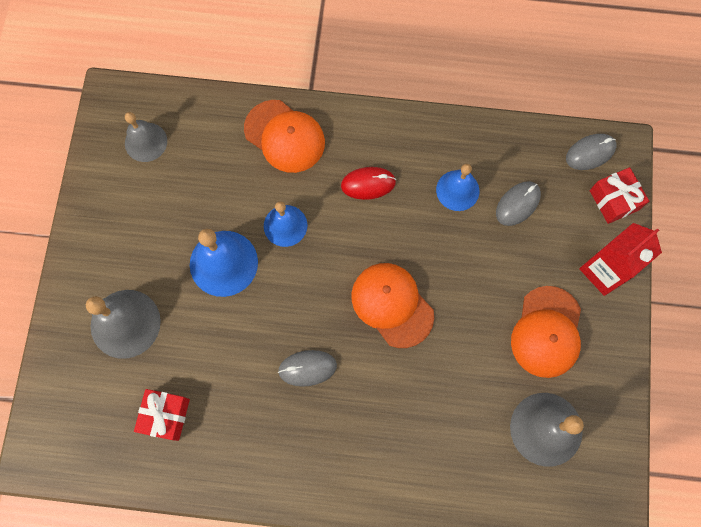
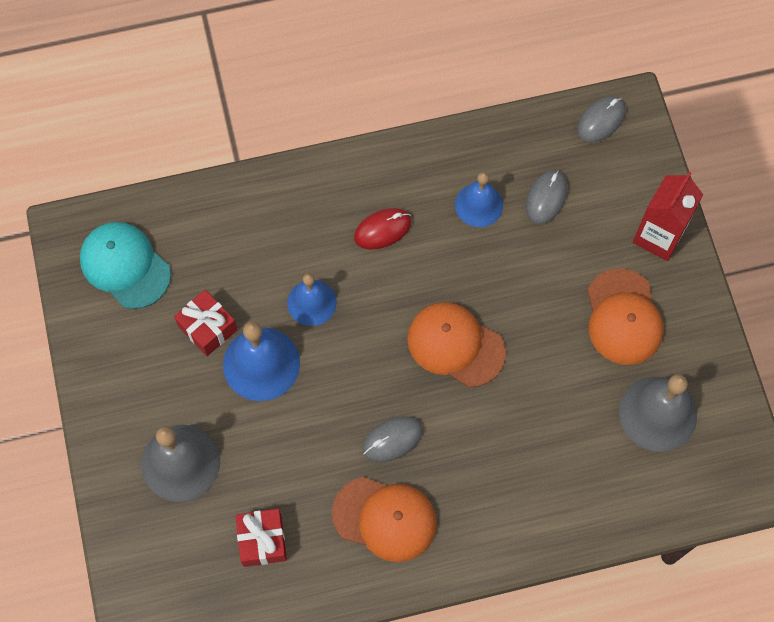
camera: 20 degrees left, 5 degrees down
grey bell [125,112,167,162] -> turquoise cap [80,222,171,309]
orange cap [244,100,325,173] -> orange cap moved to [332,477,437,562]
red gift [590,167,649,224] -> red gift moved to [174,290,238,356]

